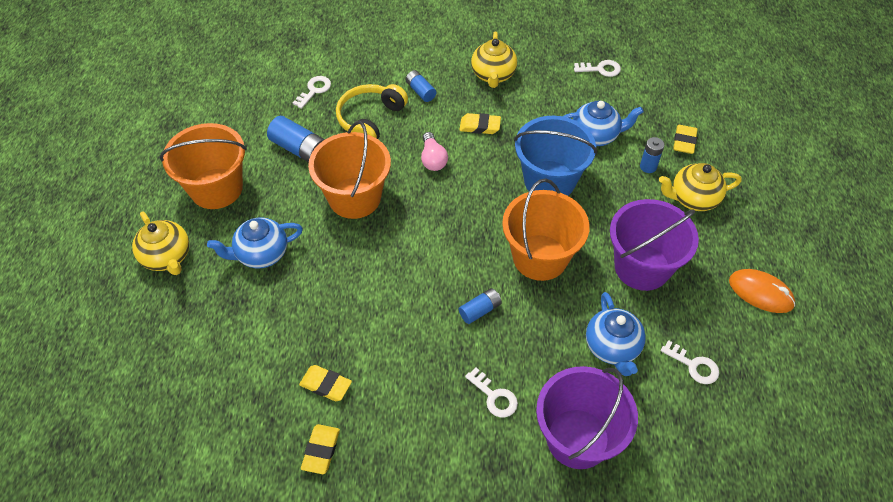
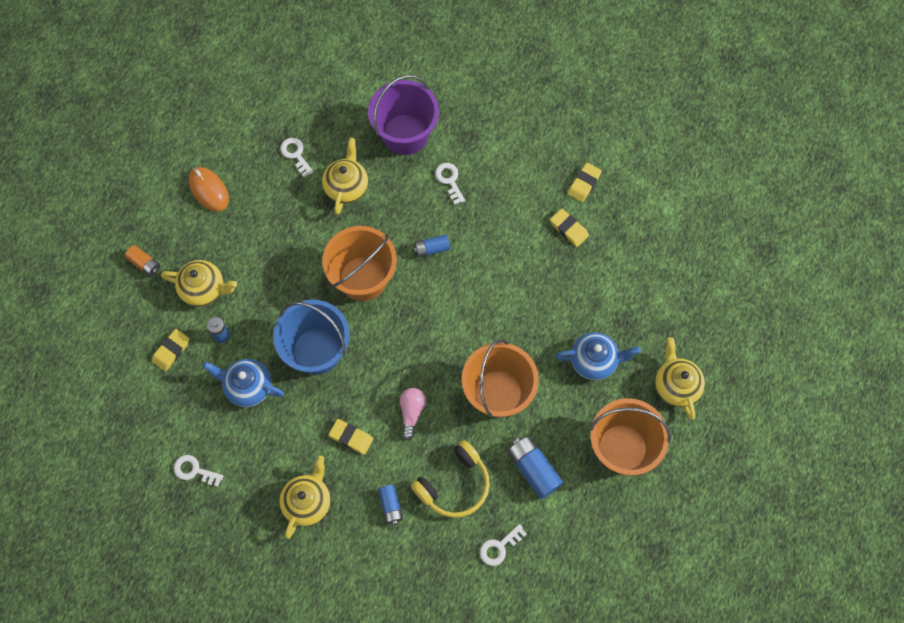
camera: 160 degrees left, 15 degrees up
blue teapot [586,292,646,376] -> yellow teapot [322,138,368,215]
purple bucket [610,199,699,291] -> none
none -> orange battery [125,245,160,277]

